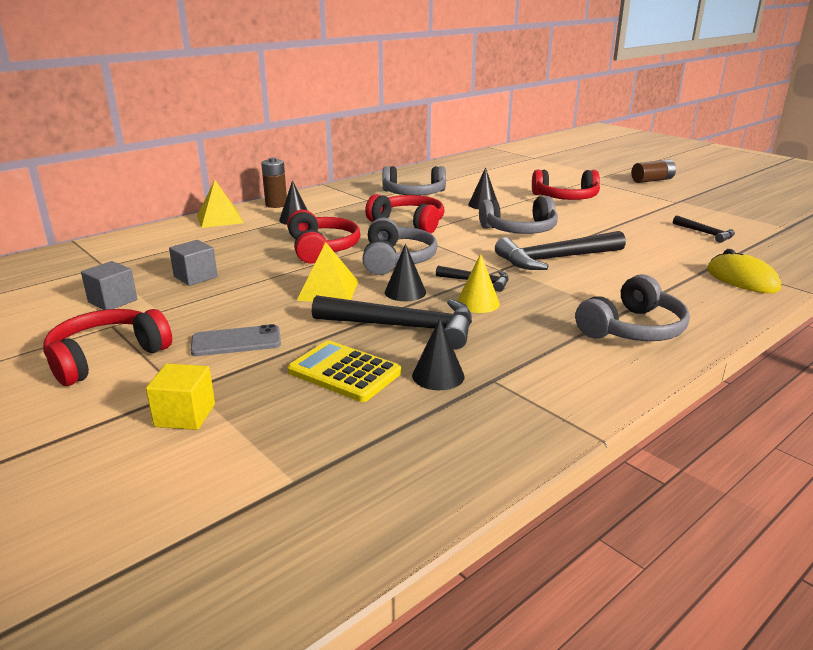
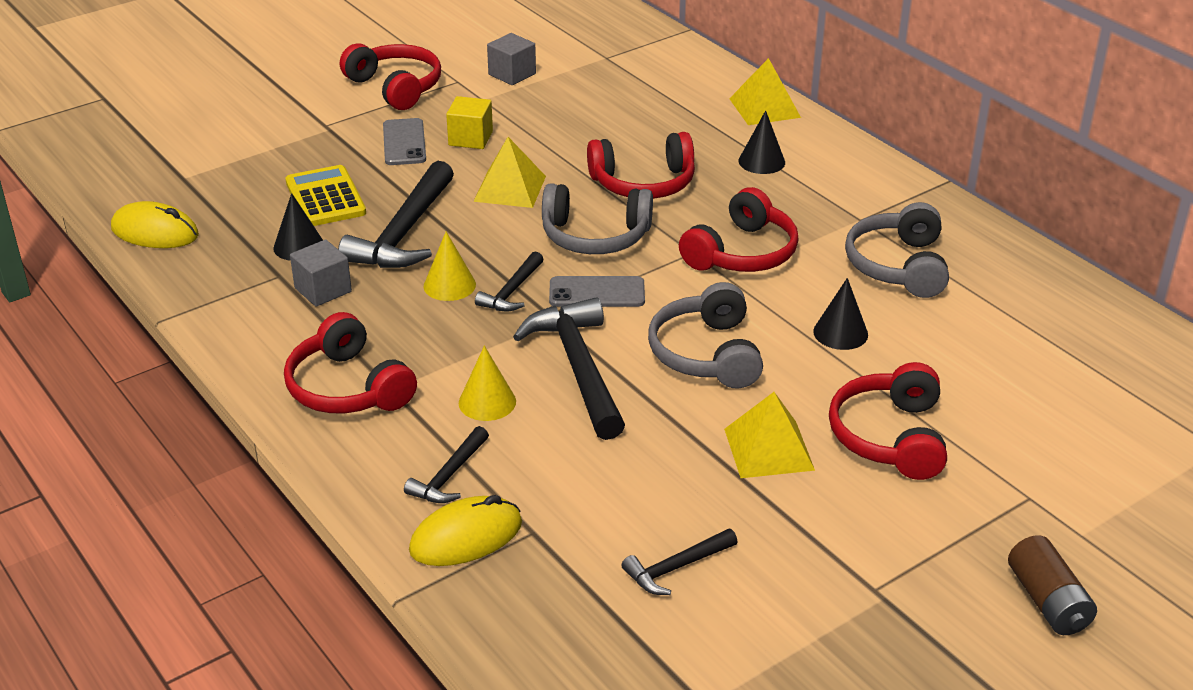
camera: 95 degrees right, 10 degrees up
yellow cube [146,363,215,430] -> yellow cube moved to [446,96,493,149]
grey cube [169,240,218,286] -> grey cube moved to [290,240,352,307]
brown battery [261,157,287,208] -> none
yellow calculator [287,340,401,402] -> yellow calculator turned 60 degrees counterclockwise [285,165,366,226]
black cone [385,244,426,301] -> none
grey headphones [575,274,690,341] -> red headphones [284,312,417,413]
none -> yellow mouse [111,201,199,248]
none -> black hammer [404,426,489,503]
none -> yellow cone [459,346,516,421]
none -> grey phone [549,276,645,307]
none -> yellow pyramid [724,392,815,478]

